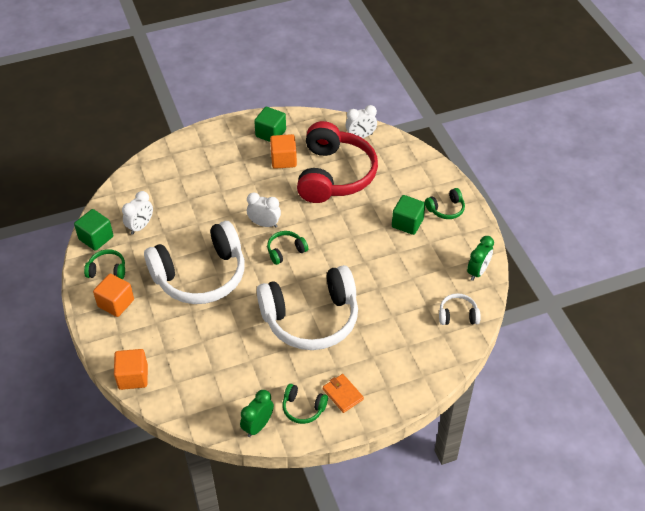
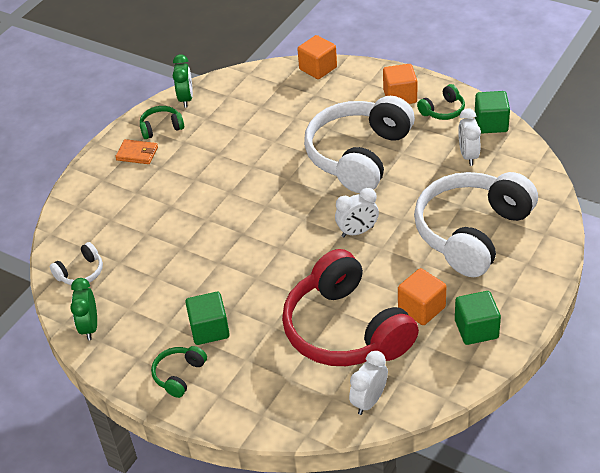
camera: 145 degrees right, 5 degrees down
white headphones [257,265,358,350] -> white headphones moved to [414,172,538,277]
green headphones [267,231,308,265] -> none

